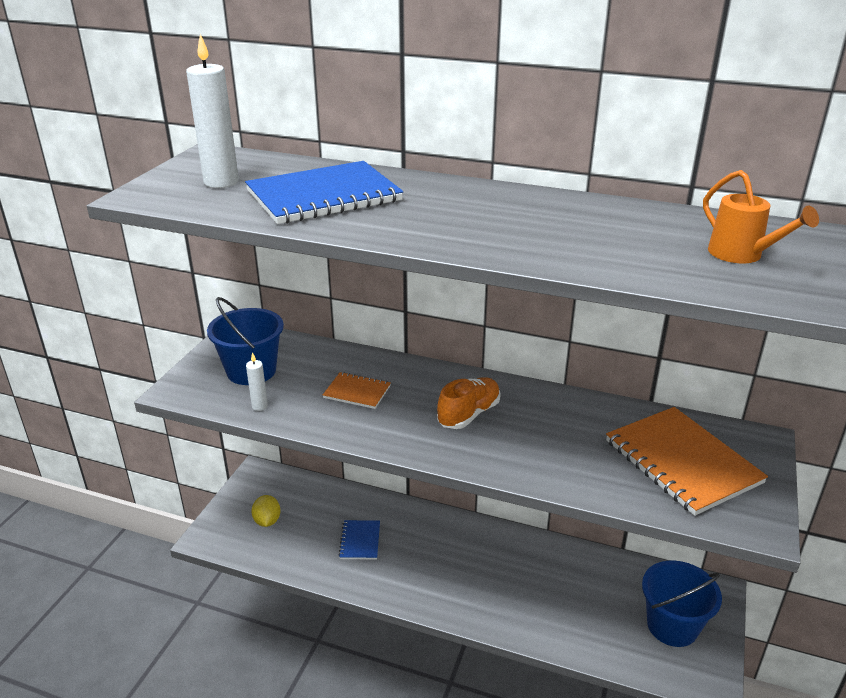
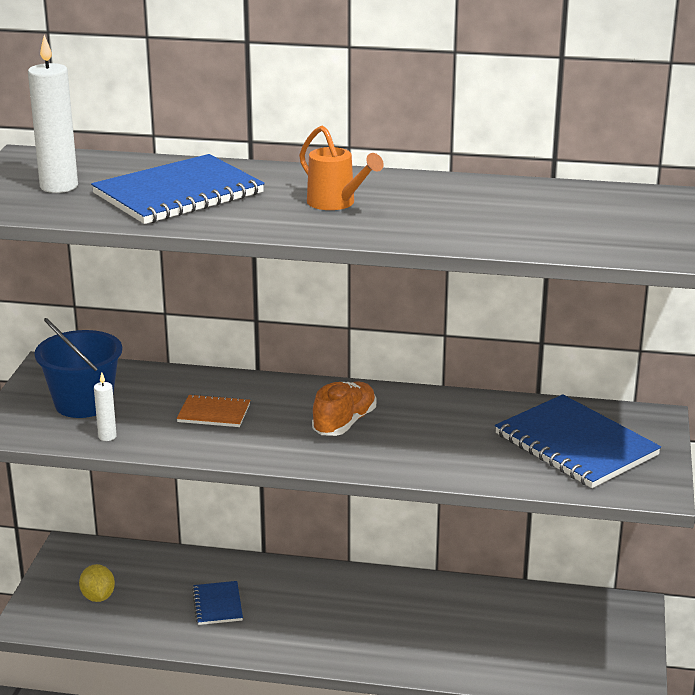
camera: 10 degrees left, 5 degrees down
orange notebook [606,407,768,516] -> blue notebook [495,394,661,488]
blue bucket [642,560,722,647] -> none
orange watering can [703,170,819,263] -> orange watering can moved to [299,126,384,210]

